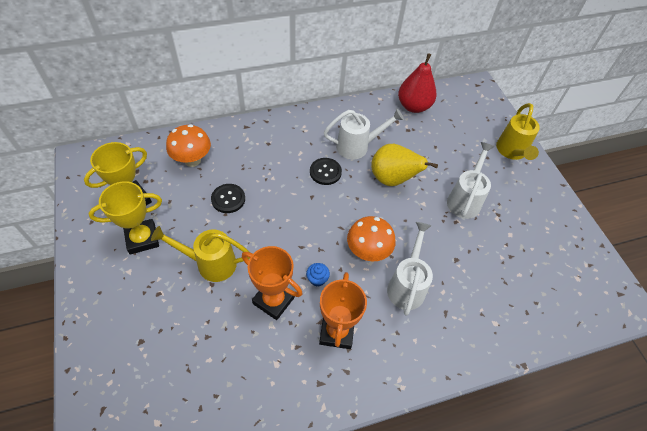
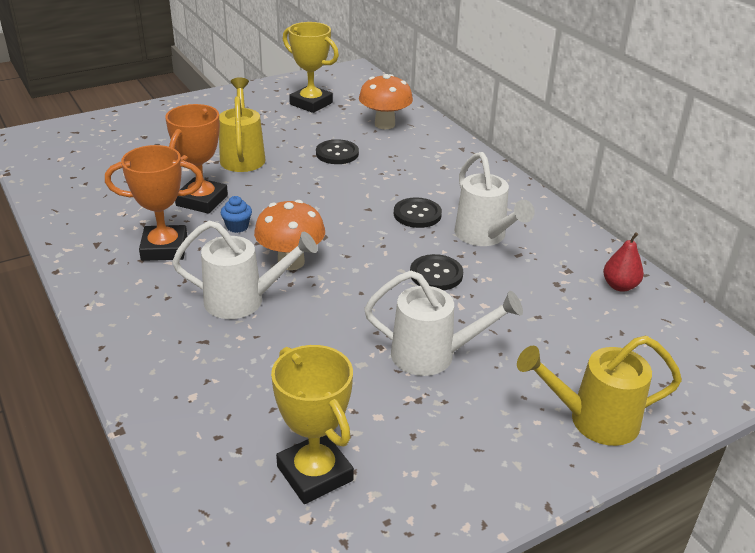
camera: 80 degrees right, 20 degrees down
yellow trophy [88,181,162,255] -> yellow trophy moved to [271,345,354,504]
yellow pear [371,144,438,186] -> black button [410,254,463,290]
red pear [398,53,437,113] -> red pear [603,232,644,292], size x0.56

